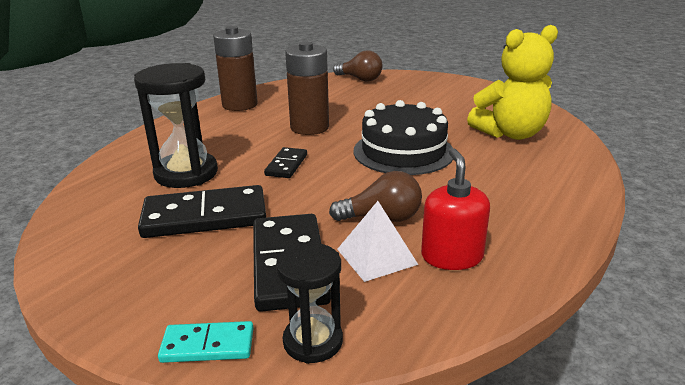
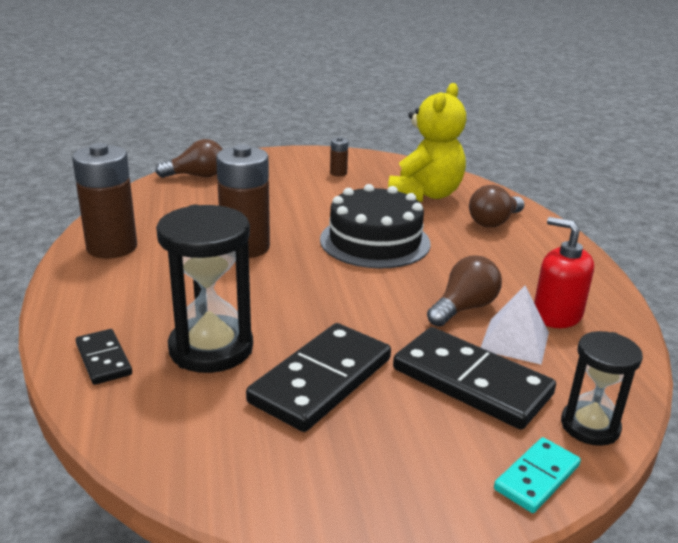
camera: 45 degrees left, 0 degrees up
black domino [264,147,307,178] -> black domino moved to [76,329,132,385]
none -> brown battery [330,137,348,176]
none -> brown light bulb [469,185,524,227]

